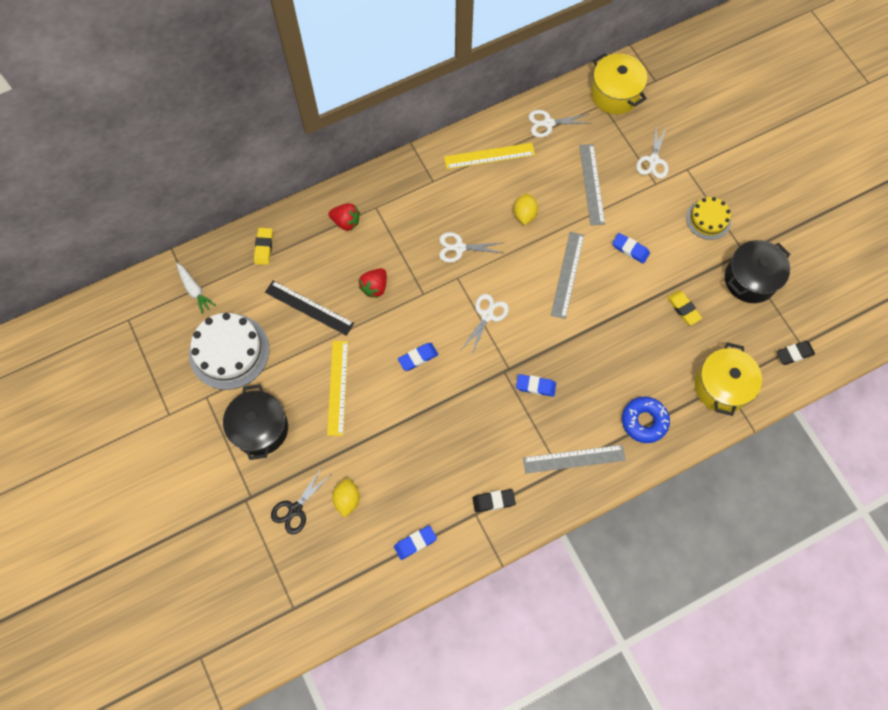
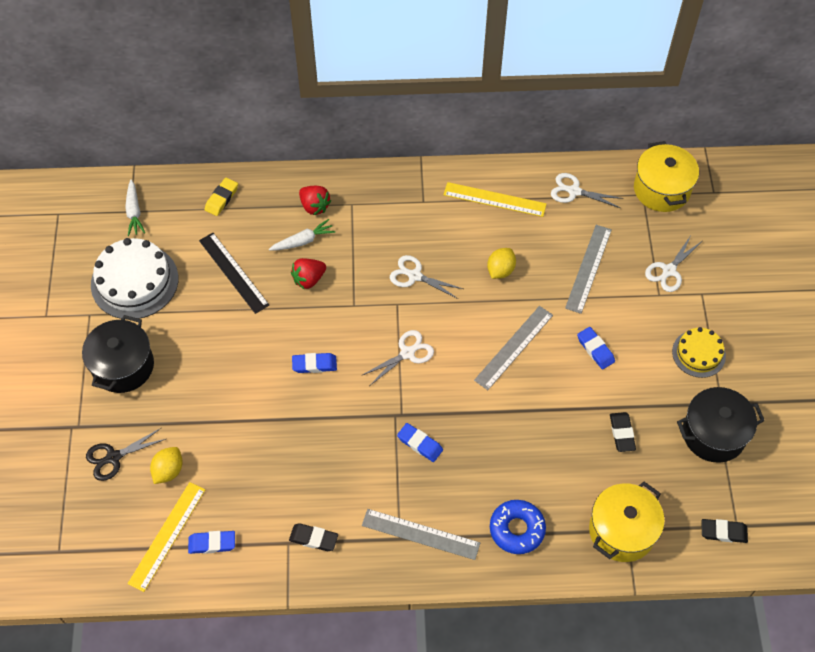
camera: 25 degrees right, 10 degrees down
yellow ruler [327,341,348,436] -> yellow ruler moved to [128,482,205,592]
yellow eraser [667,291,702,325] -> black eraser [610,412,636,452]
none -> white carrot [269,219,336,251]

